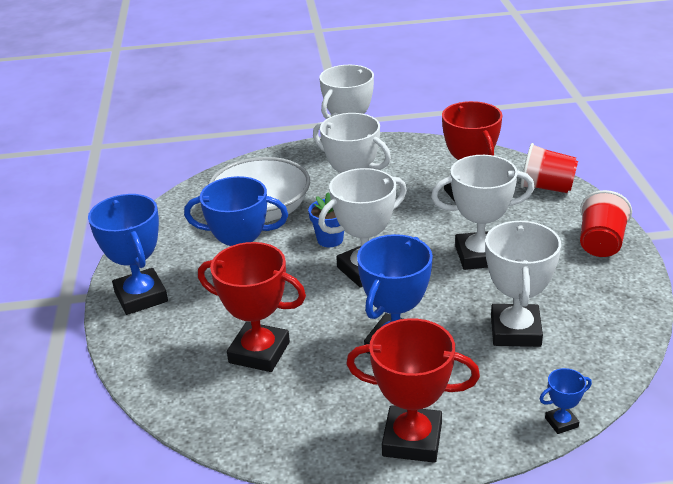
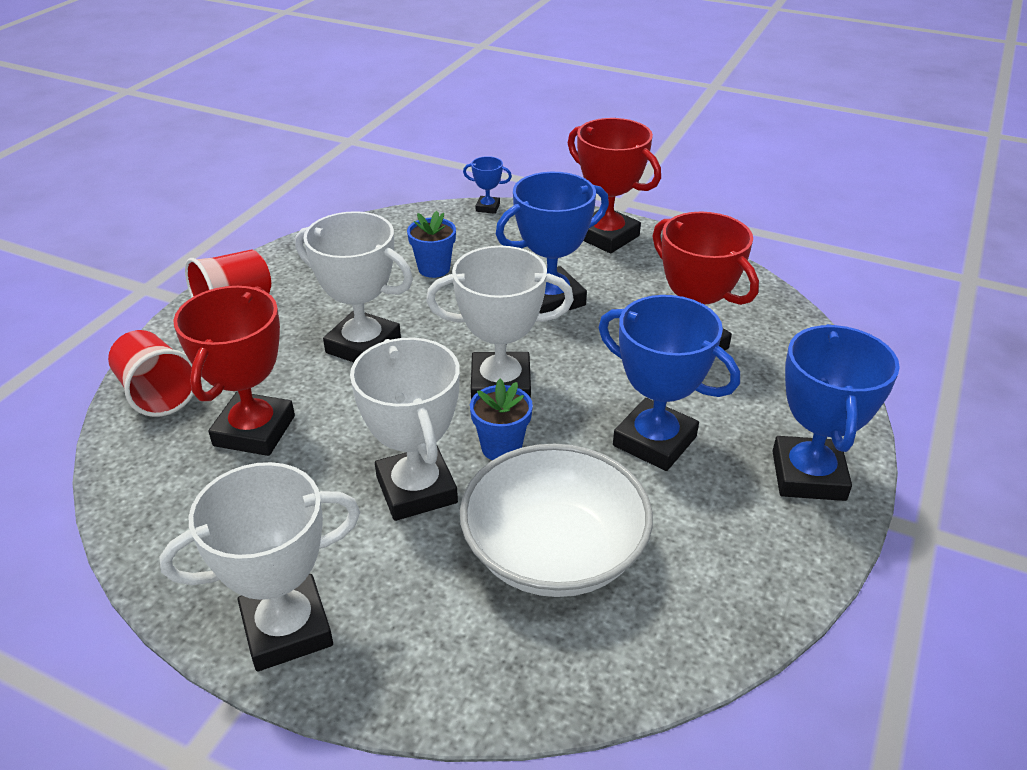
camera: 150 degrees left, 5 degrees up
white trophy [485,221,561,347] -> blue flower pot [407,211,456,278]

